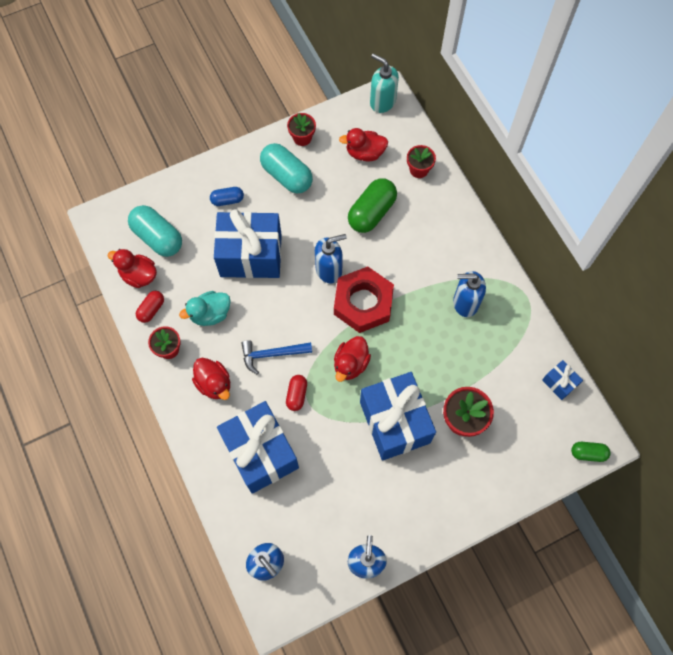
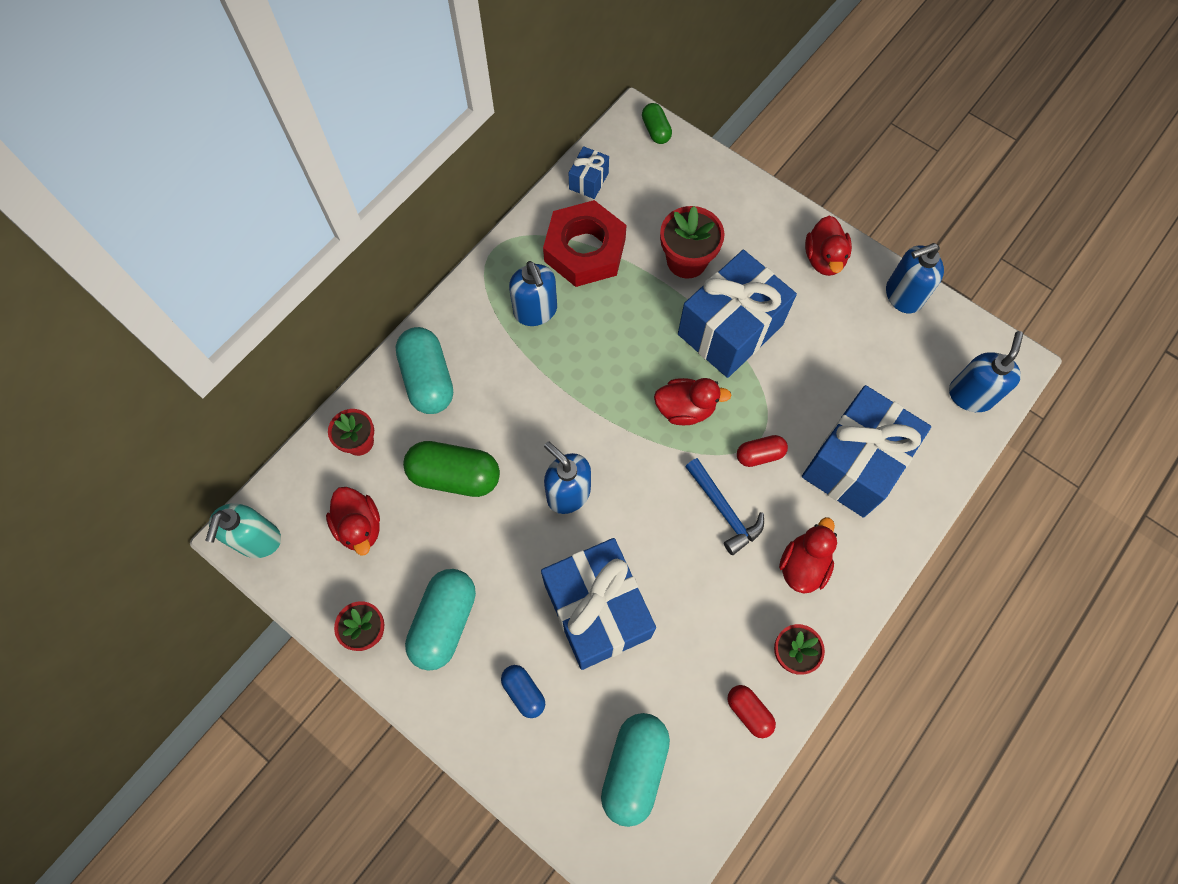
camera: 115 degrees left, 0 degrees up
red duck [108,249,157,288] -> red duck moved to [805,215,852,276]
red capsule [136,291,164,323] -> red capsule turned 45 degrees clockwise [727,685,776,738]
turquoise duck [179,291,231,326] -> none
red nut [334,267,394,333] -> red nut moved to [543,200,627,287]
none -> turquoise capsule [396,327,453,414]

